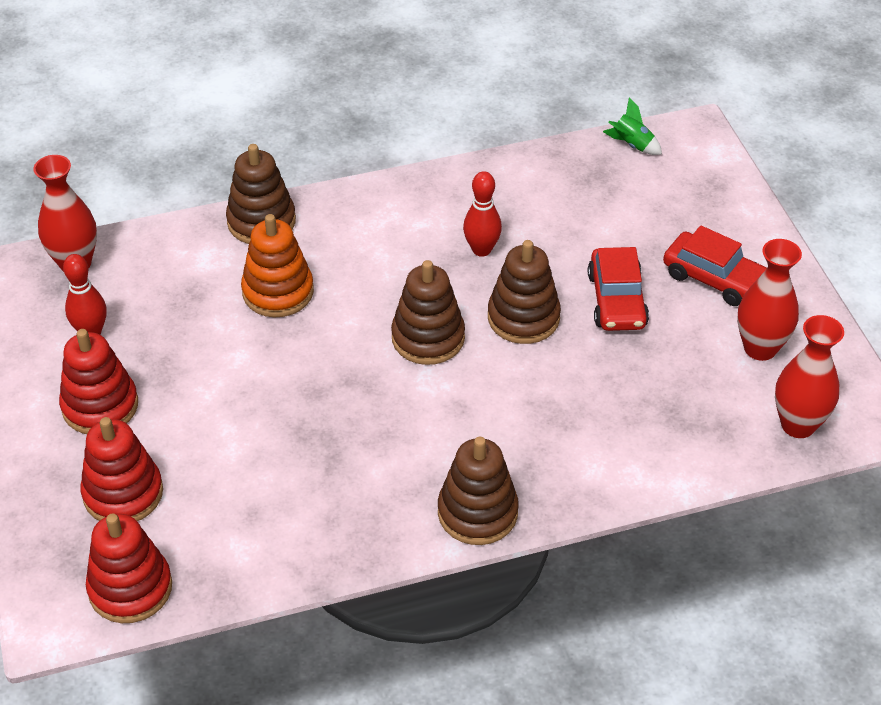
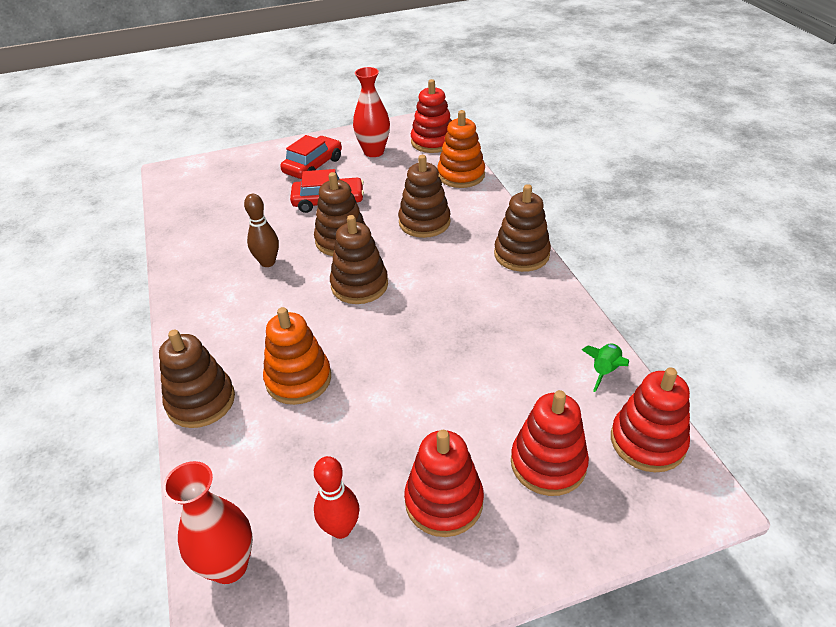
camera: 90 degrees left, 5 degrees down
red bowling pin [463,171,502,257] -> brown bowling pin [244,194,279,267]
green rocket [603,97,662,155] -> green rocket moved to [582,344,629,392]
red vase [775,315,844,438] -> red stacking toy [411,79,452,153]
none -> brown stacking toy [398,155,451,238]
none -> orange stacking toy [437,110,485,188]

